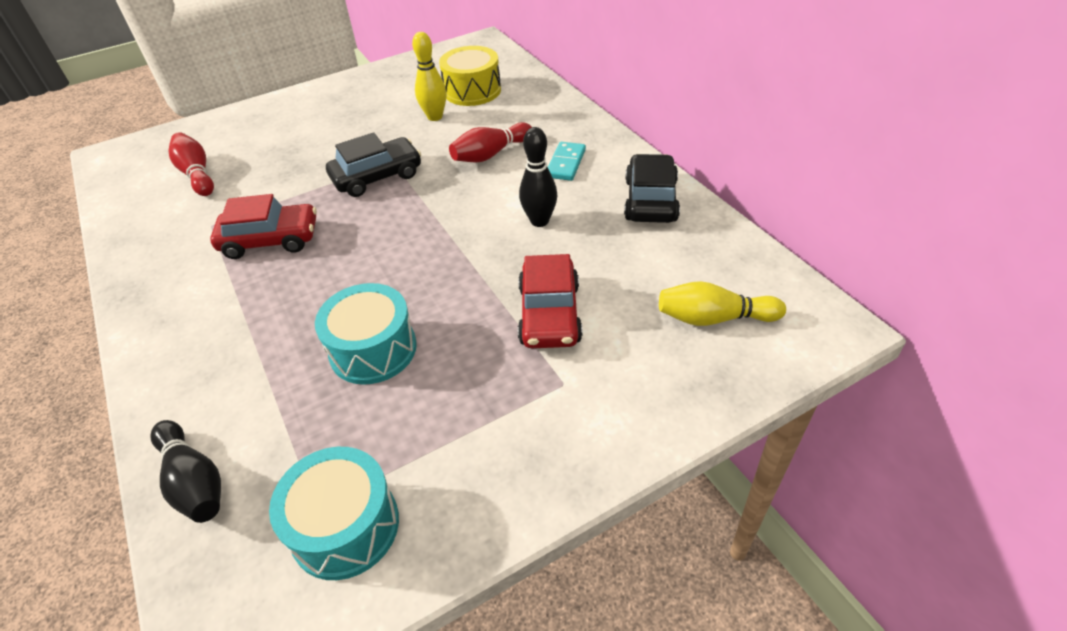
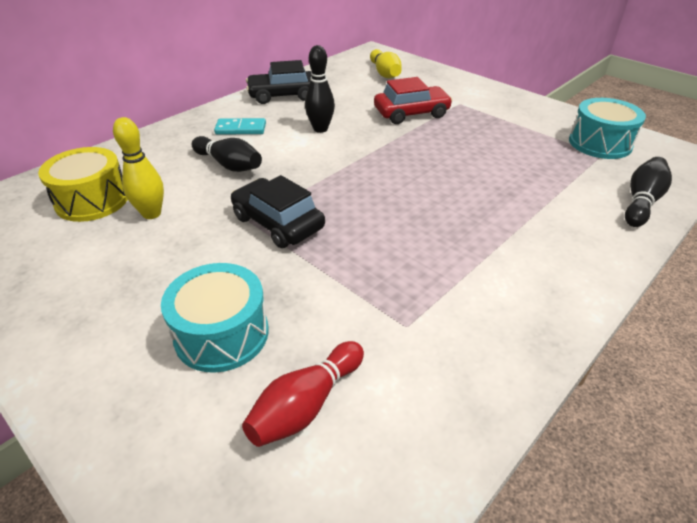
camera: 110 degrees left, 5 degrees down
red car [210,194,317,259] -> none
turquoise drum [315,283,417,385] -> turquoise drum moved to [161,263,269,373]
red bowling pin [449,122,532,162] -> black bowling pin [192,136,262,172]

